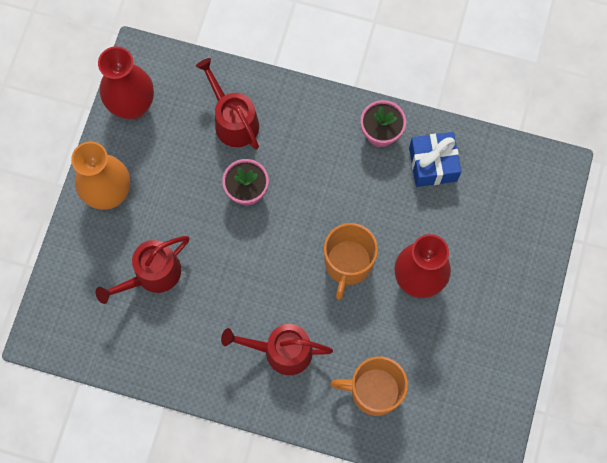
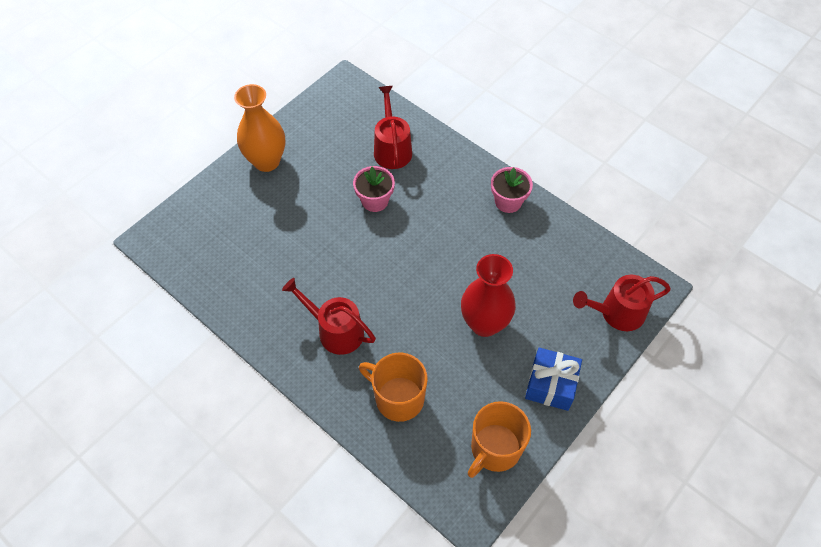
camera: 25 degrees right, 15 degrees down
red watering can [96,236,189,304] -> red watering can moved to [573,275,671,331]
red vase [98,46,154,120] -> none
orange mug [324,223,378,300] -> orange mug moved to [468,401,531,478]
blue gift [409,132,461,187] -> blue gift moved to [525,348,582,411]

